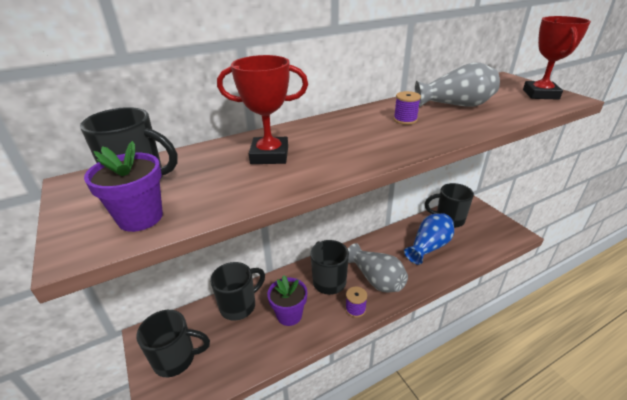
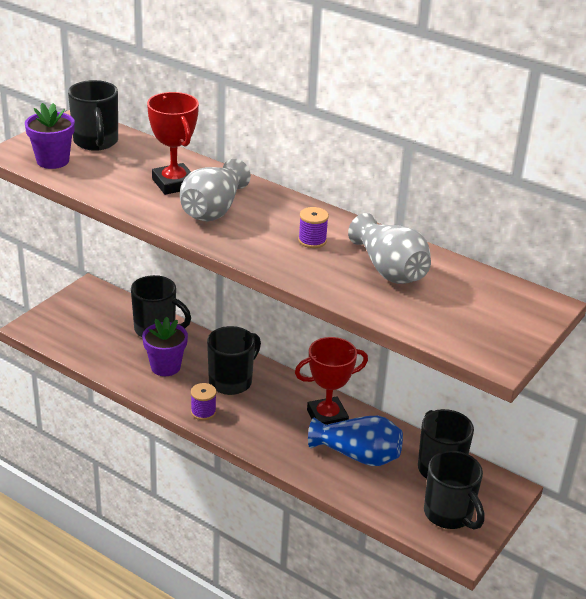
camera: 60 degrees right, 0 degrees up
black mug [136,310,210,377] -> black mug moved to [424,451,484,530]
grey vase [348,243,408,292] -> grey vase moved to [180,159,251,221]
red trophy [523,16,591,100] -> red trophy moved to [295,337,368,425]

